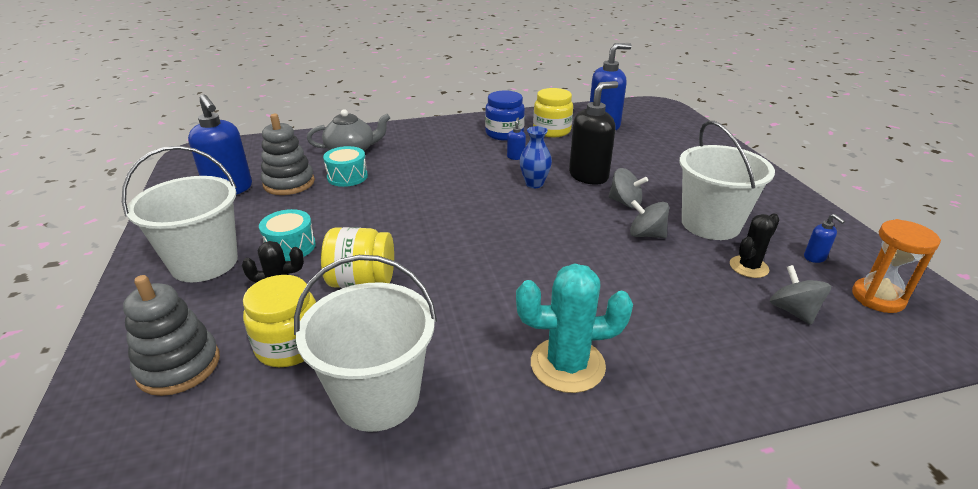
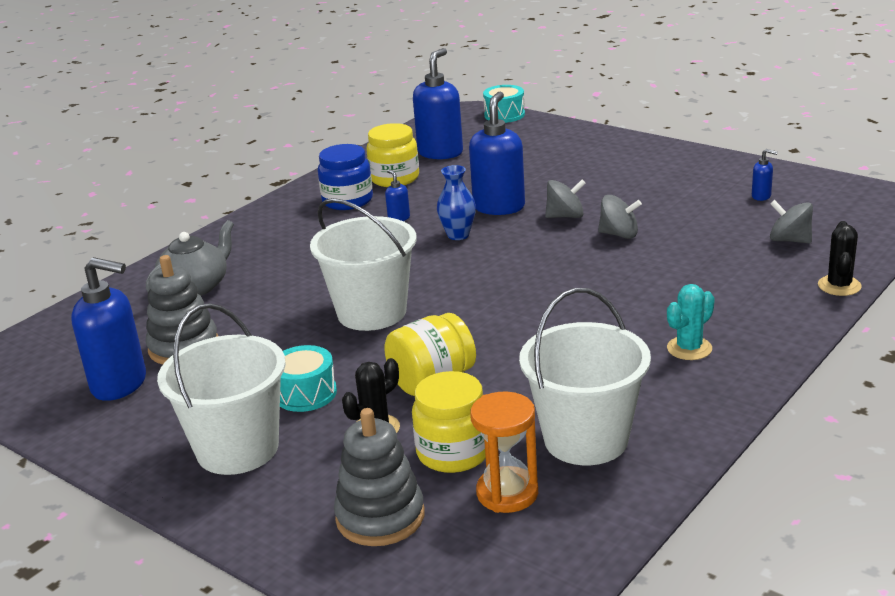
camera: 35 degrees left, 5 degrees down
turquoise drum [323,146,368,187] -> turquoise drum moved to [483,85,525,123]
turquoise cactus [516,263,633,393] -> turquoise cactus [667,284,715,360], size x0.62
black soap dispenser [569,81,618,185] -> blue soap dispenser [469,92,525,215]
grey spinning top [630,200,669,238] -> grey spinning top turned 150 degrees counterclockwise [598,195,642,239]
white bucket [679,121,775,240] -> white bucket moved to [310,198,416,331]
black cactus [730,213,779,278] -> black cactus moved to [818,221,862,296]
orange hourglass [852,219,941,313] -> orange hourglass moved to [470,391,538,513]

